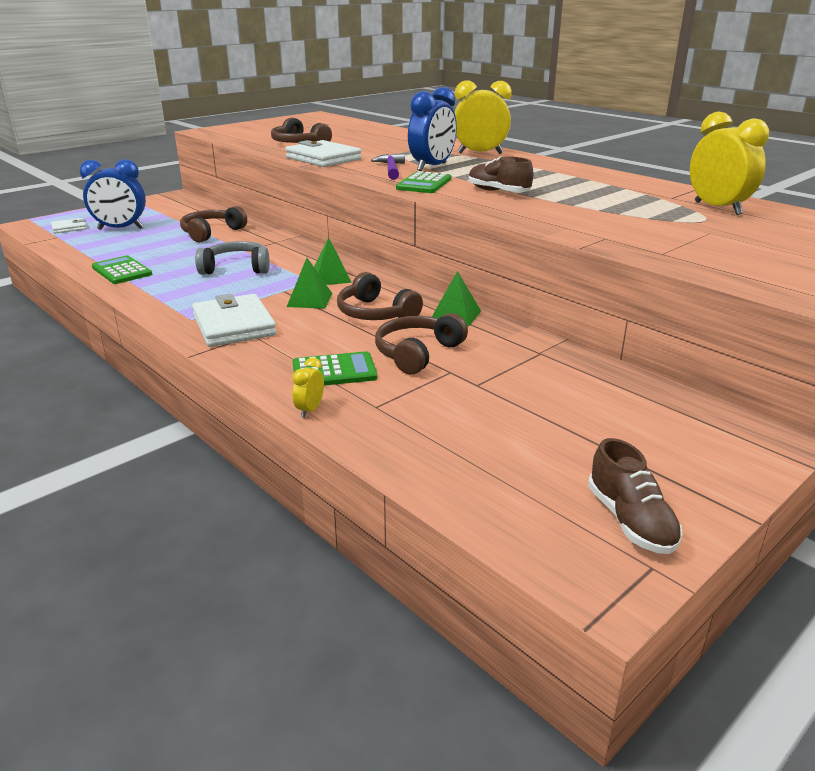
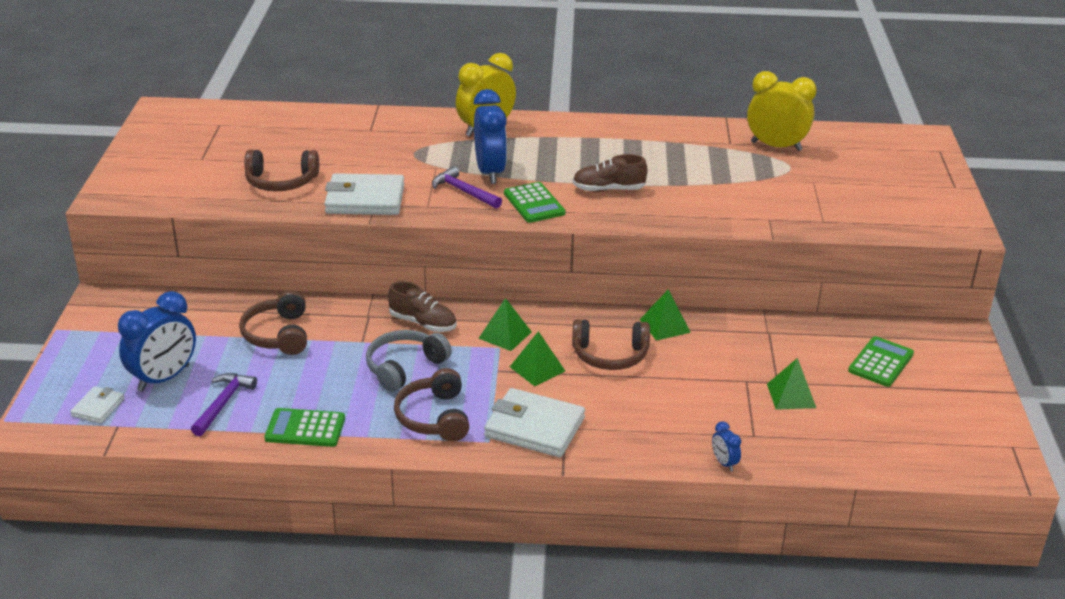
camera: 45 degrees left, 5 degrees up
yellow clock [292,358,324,418] -> blue clock [712,421,741,472]
green calculator [293,351,377,386] -> green calculator moved to [848,336,914,387]
brown headphones [375,313,468,374] -> brown headphones moved to [394,368,469,441]
brown shoe [588,438,682,554] -> brown shoe moved to [388,281,457,332]
none -> purple hammer [191,373,257,436]
none -> green pyramid [767,358,816,410]

